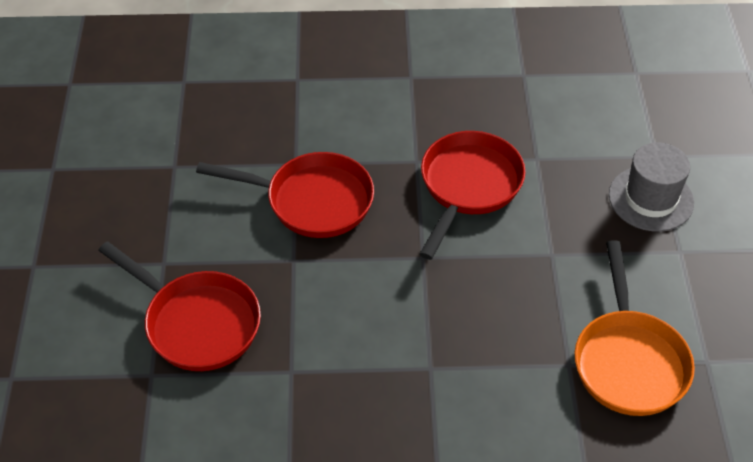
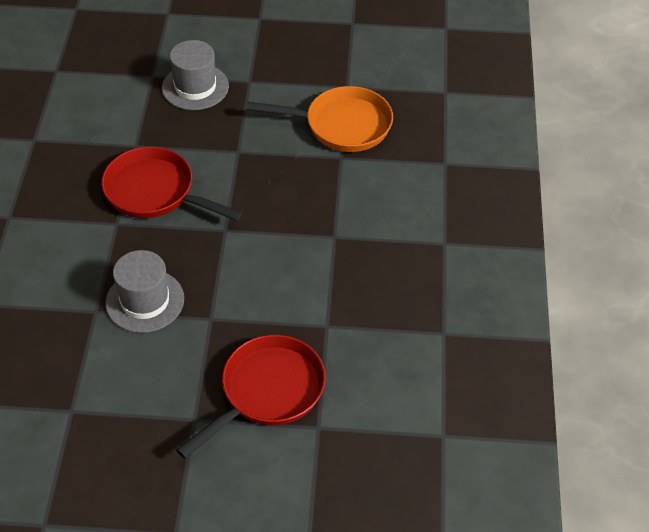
camera: 85 degrees left, 0 degrees up
red pan [196,152,374,238] -> grey hat [106,250,184,333]

